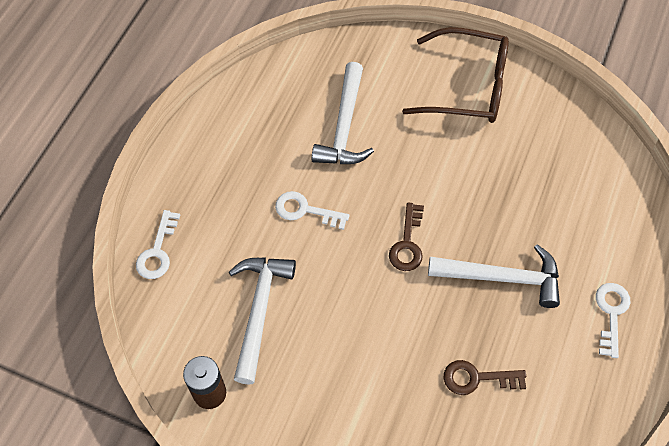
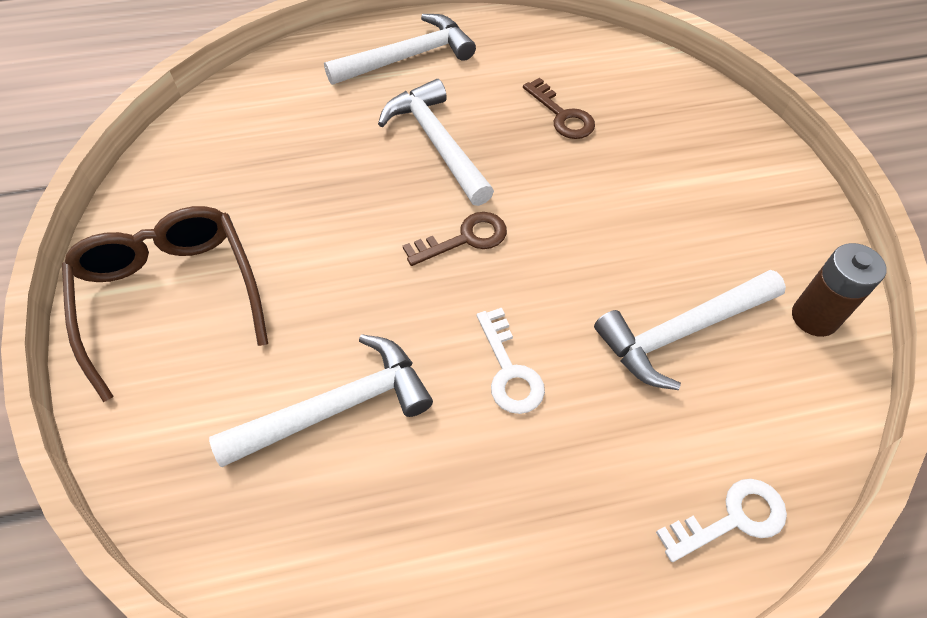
camera: 125 degrees left, 5 degrees down
white key [596,283,630,358] -> white hammer [324,14,476,85]

